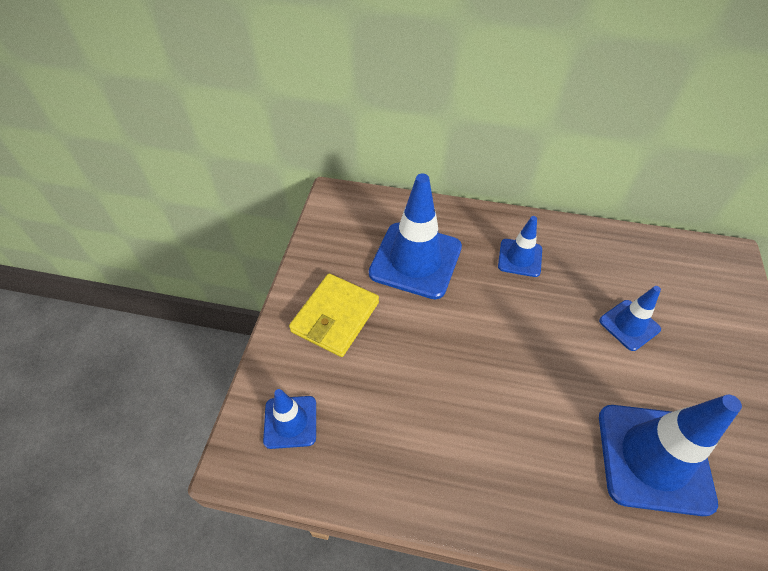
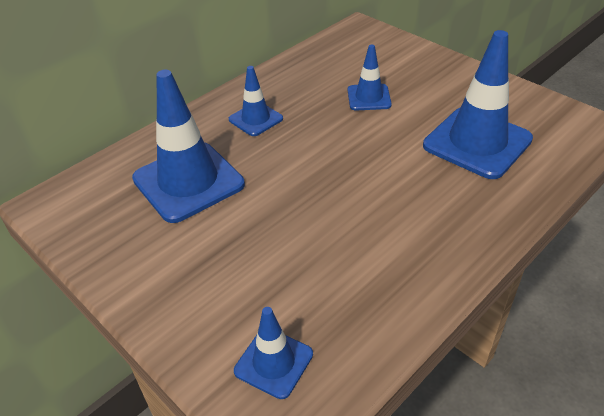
camera: 55 degrees left, 10 degrees down
yellow wallet [289,274,379,357] -> none

